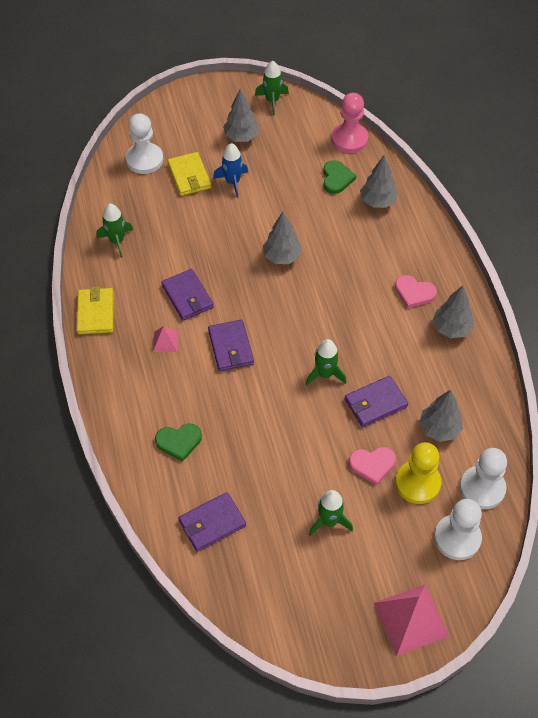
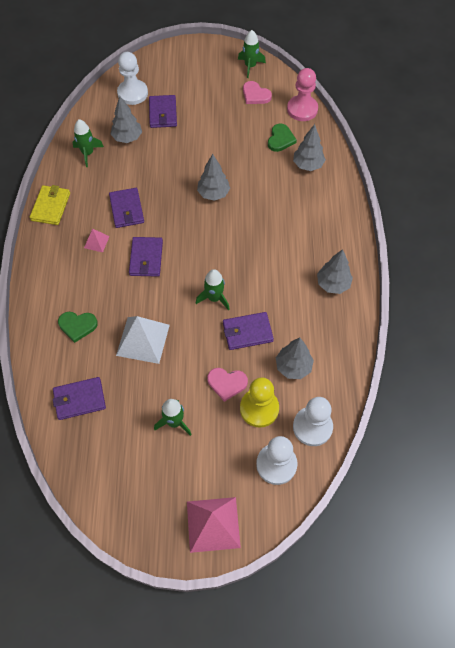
camera: 15 degrees right, 5 degrees up
yellow wallet [167,152,211,196] -> purple wallet [149,95,177,128]
blue rocket [213,143,248,198] -> none
grey tree [223,89,260,142] -> grey tree moved to [111,96,142,143]
pink heart [395,275,437,308] -> pink heart moved to [243,81,272,104]
none -> white pyramid [116,316,170,364]

